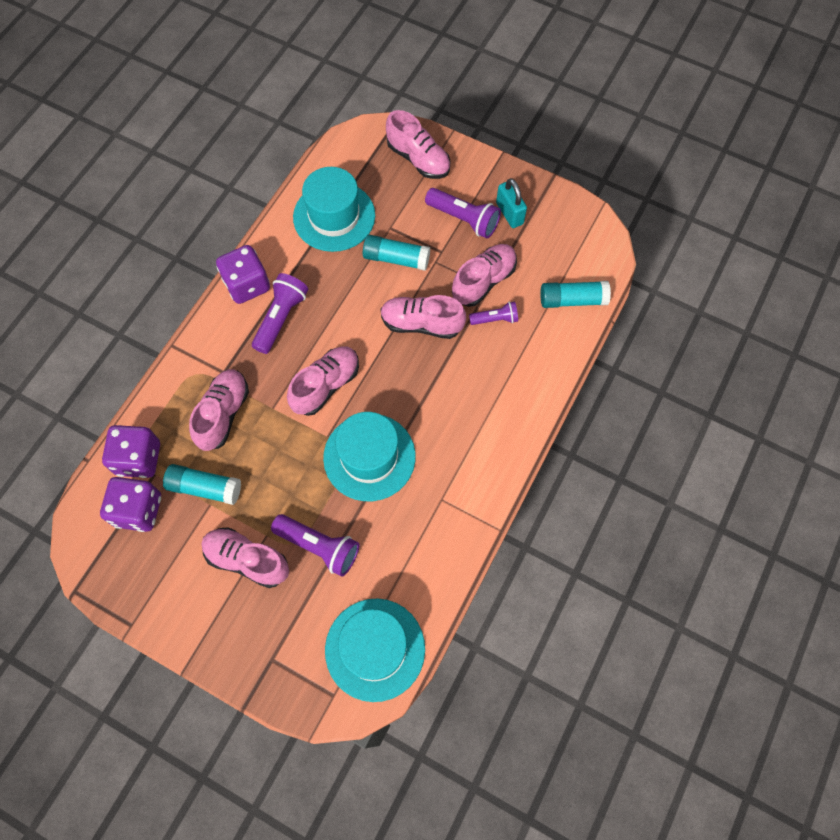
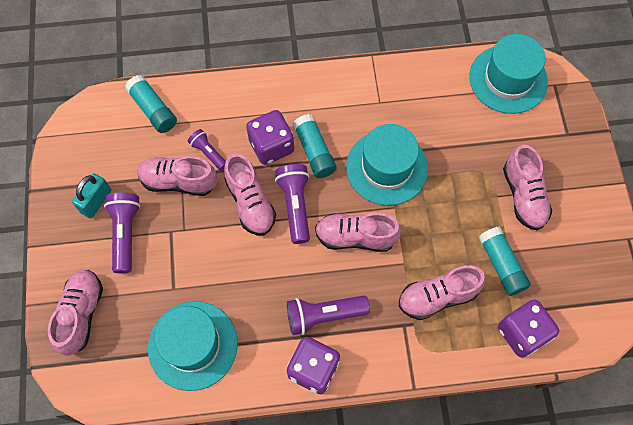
camera: 125 degrees left, 0 degrees up
purple dice [100,477,161,532] -> purple dice moved to [246,110,294,165]
purple flashlight [271,514,359,577] -> purple flashlight moved to [275,164,310,244]
turquoise glue stick [363,235,430,271] -> turquoise glue stick moved to [293,114,337,178]

